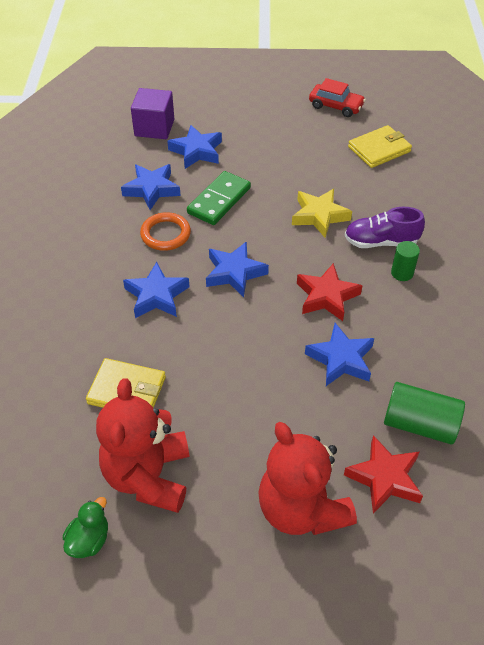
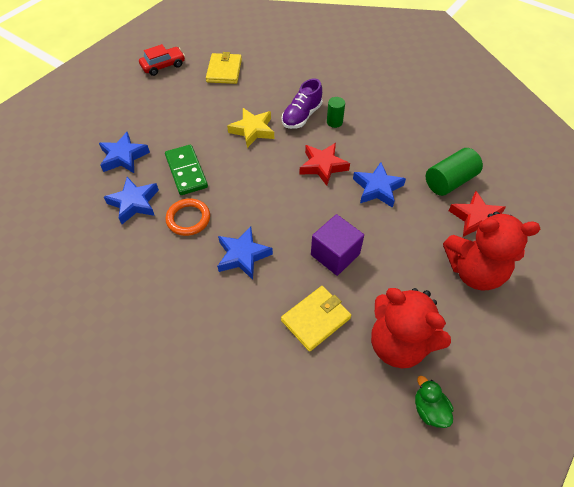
camera: 55 degrees left, 5 degrees up
purple cube [131,88,174,139] -> purple cube moved to [311,214,364,276]
blue star [206,241,269,298] -> none

